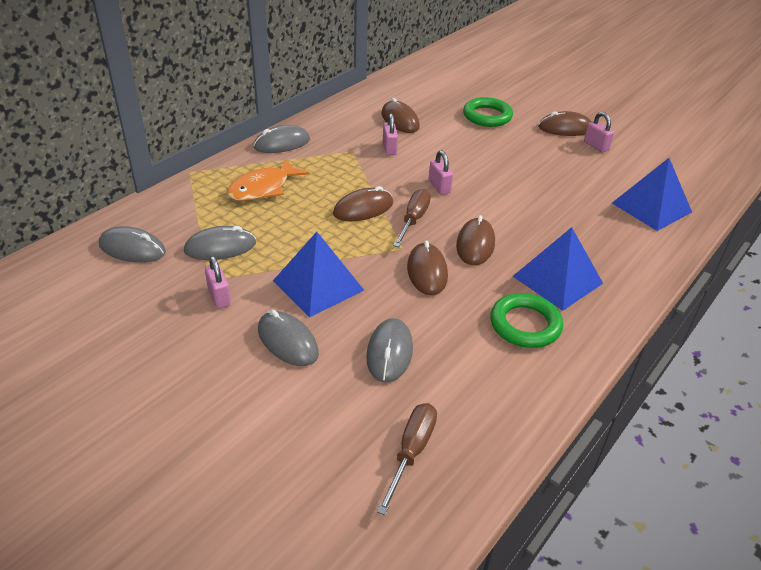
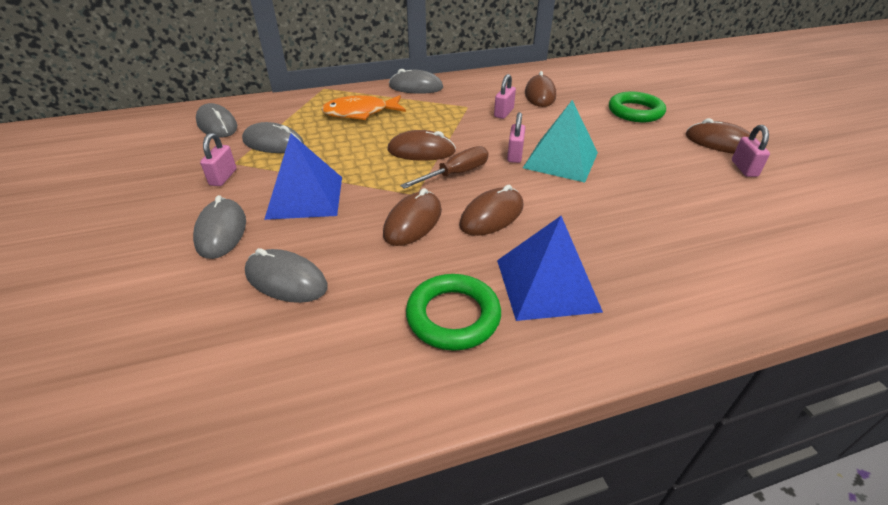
camera: 35 degrees right, 0 degrees up
grey mouse [366,318,413,383] -> grey mouse turned 75 degrees clockwise [245,248,328,303]
brown screwdriver [377,403,437,515] -> none
blue pyramid [612,158,692,231] -> none
none -> turquoise pyramid [523,100,598,183]

